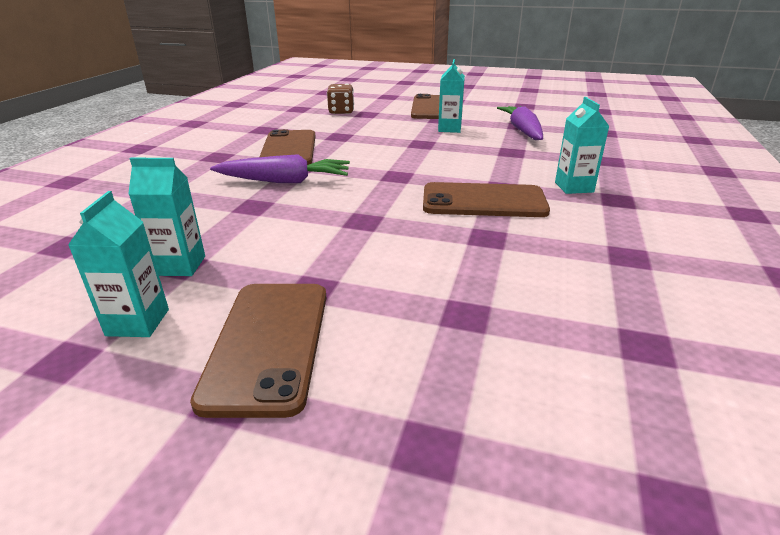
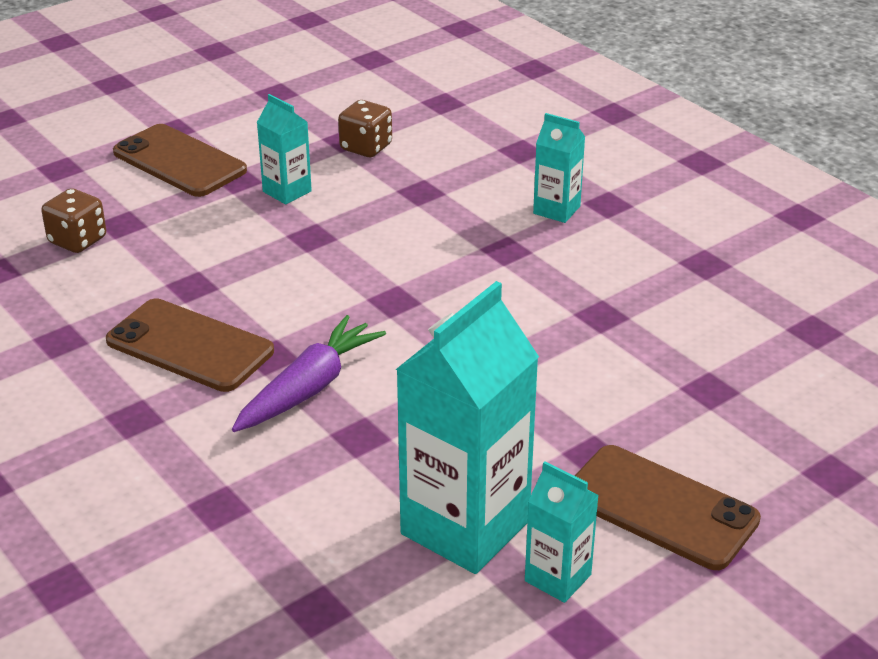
camera: 55 degrees left, 5 degrees up
turquoise carton [128,158,205,276] -> turquoise carton [396,281,539,574], size x2.00
brown phone [423,182,550,217] -> none
purple carrot [497,106,543,140] -> brown dice [338,100,392,157]

